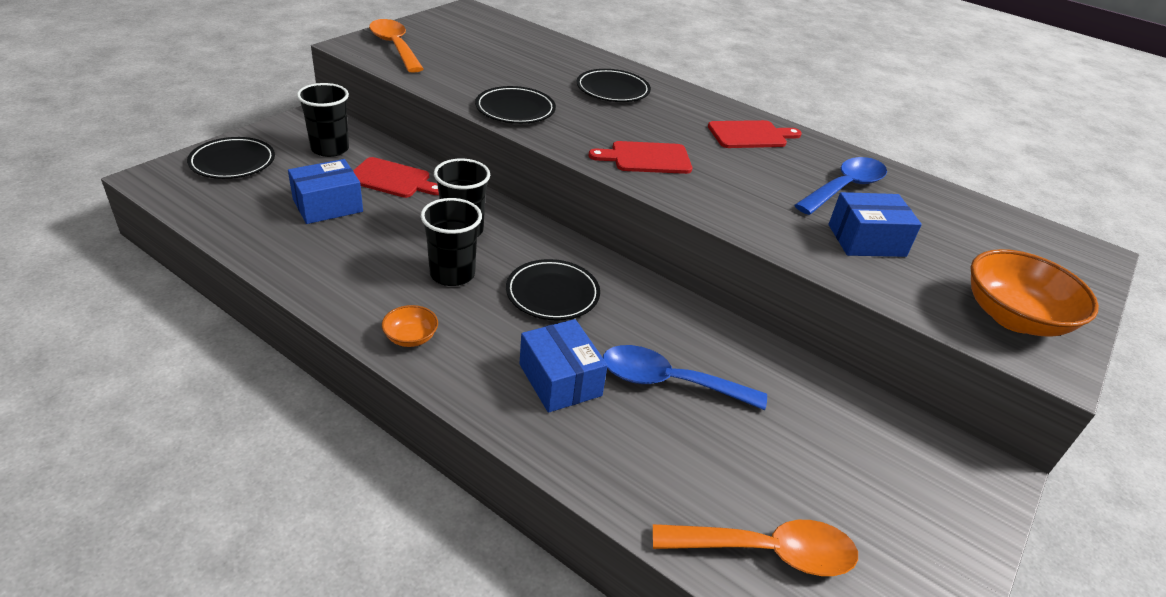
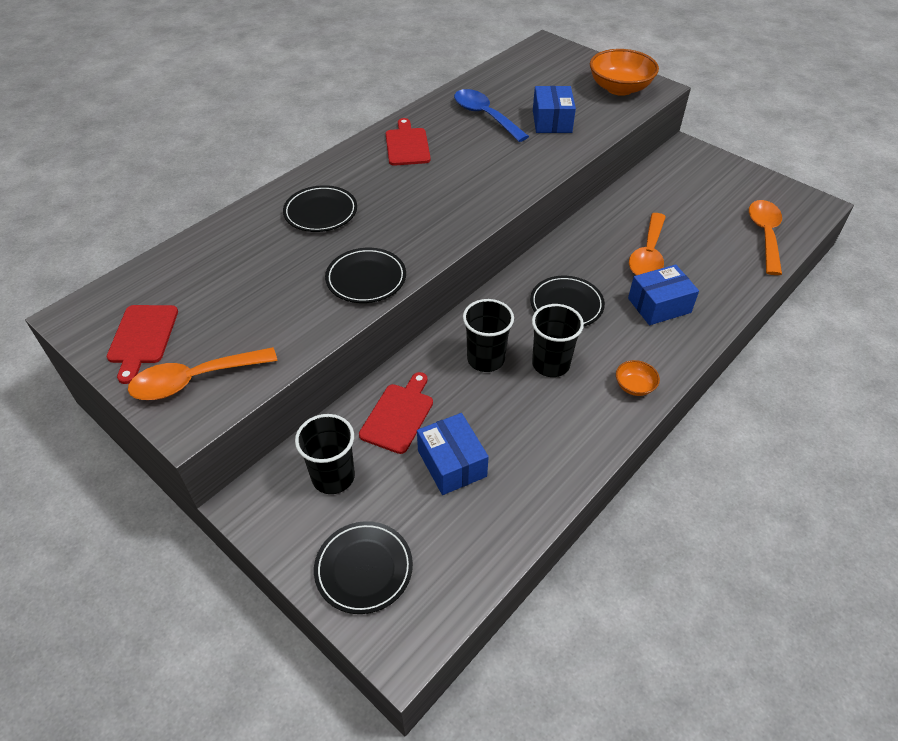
camera: 80 degrees left, 10 degrees up
red cutting board [588,141,692,174] -> red cutting board moved to [107,305,178,384]
blue spoon [603,345,767,410] -> orange spoon [629,213,666,275]

